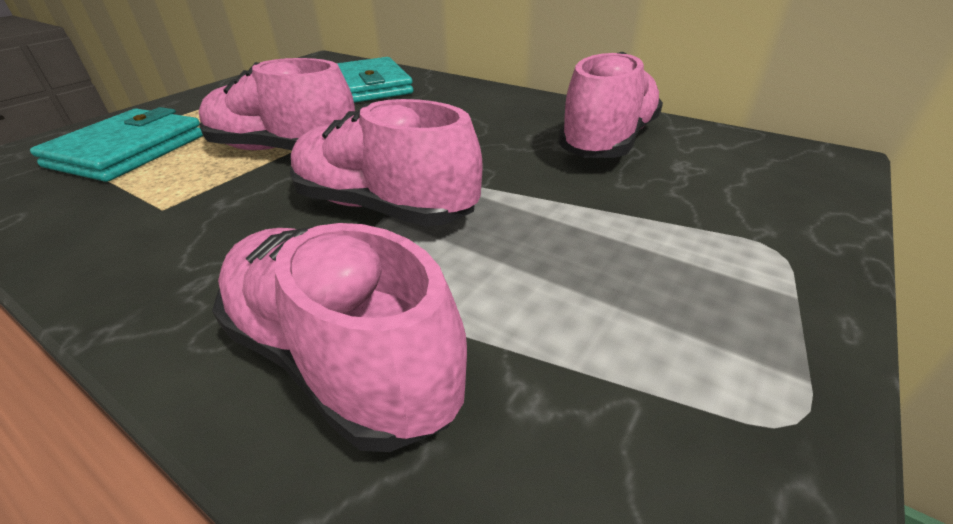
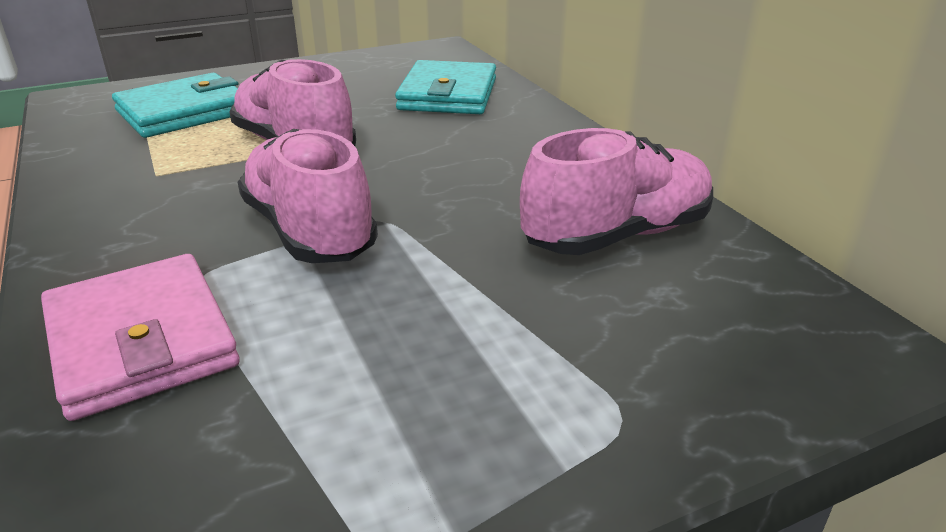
camera: 30 degrees right, 5 degrees down
pink shoe [212,223,467,452] -> pink wallet [41,254,240,421]

